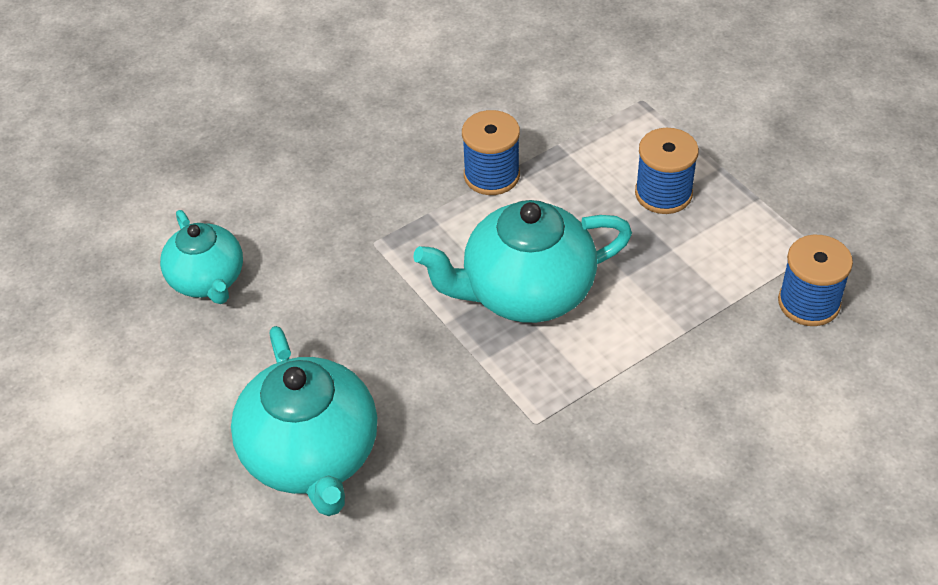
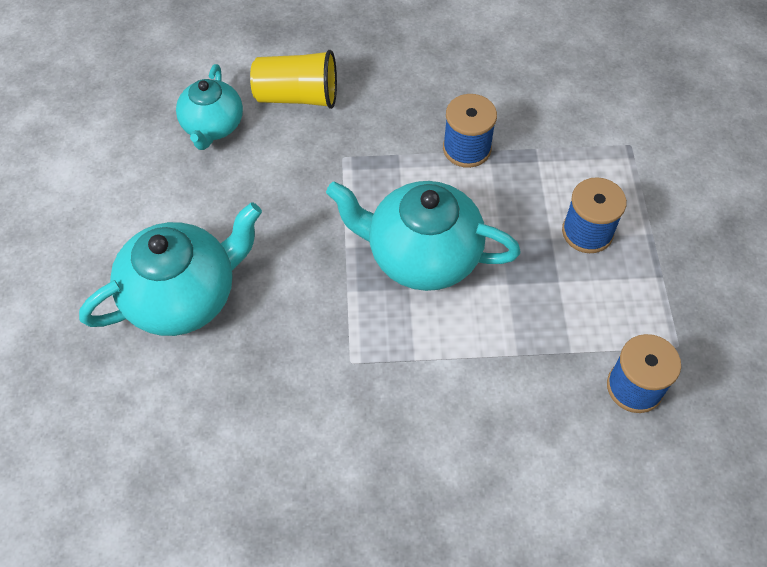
camera: 30 degrees right, 10 degrees up
turquoise teapot [231,326,377,516] -> turquoise teapot turned 135 degrees counterclockwise [79,202,262,336]
none -> yellow cup [250,50,337,109]

